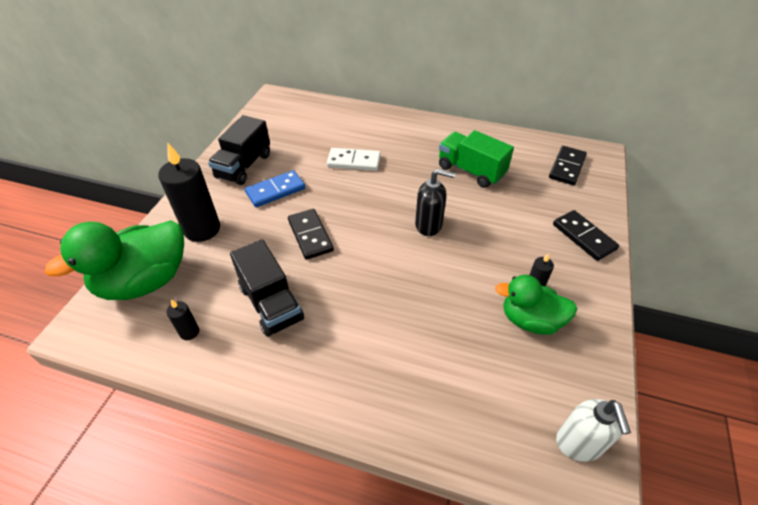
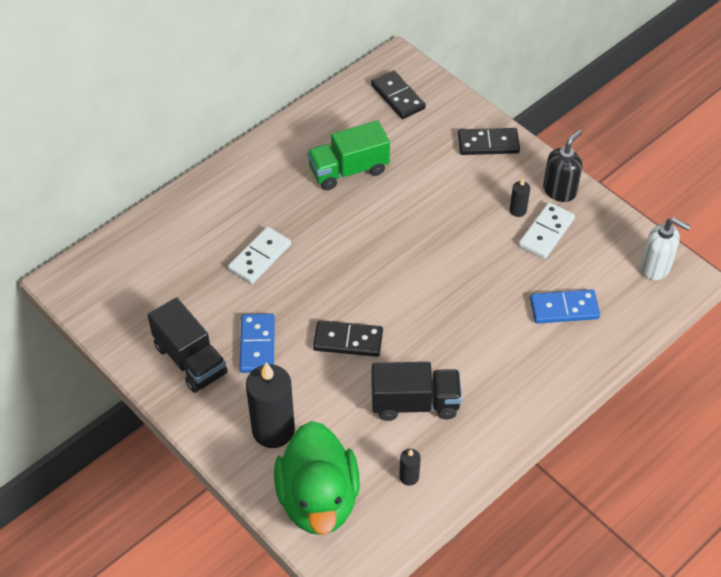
camera: 60 degrees left, 5 degrees up
black soap dispenser [415,169,455,236] -> black soap dispenser moved to [543,130,582,202]
green duck [495,275,577,335] -> white domino [519,202,575,259]
none -> blue domino [530,289,600,324]

